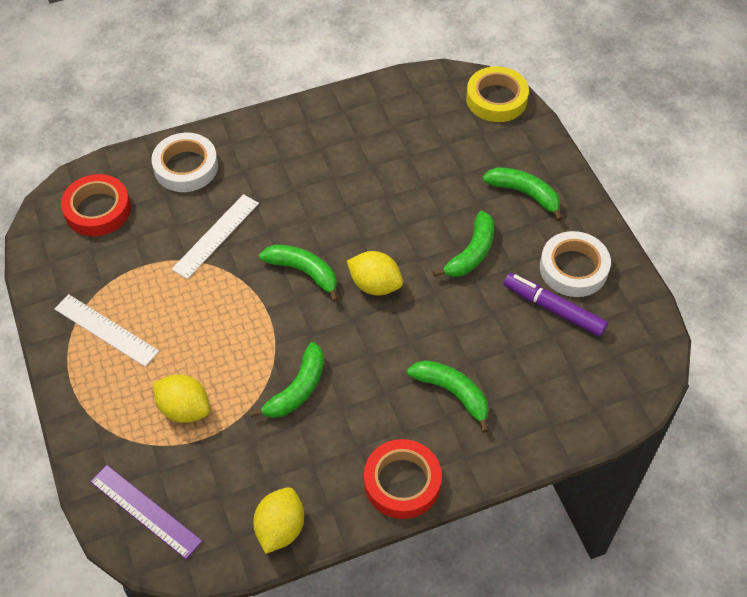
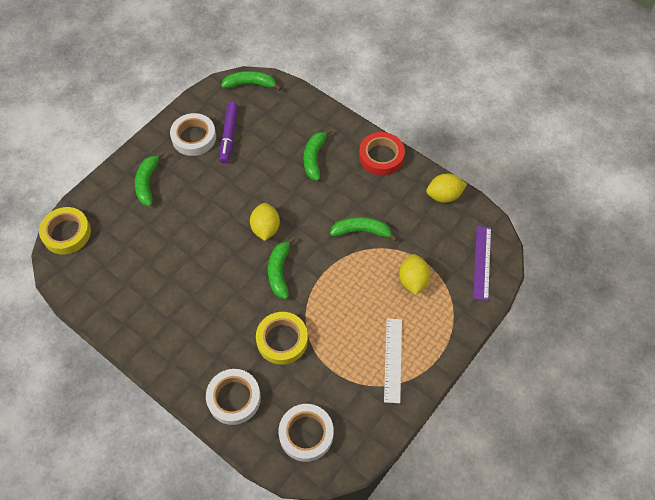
camera: 120 degrees left, 5 degrees up
red tape [61,174,131,236] -> white tape [278,404,334,462]
white ruler [172,194,259,279] -> yellow tape [256,312,308,365]
green banana [433,211,494,277] -> green banana moved to [221,71,281,91]

